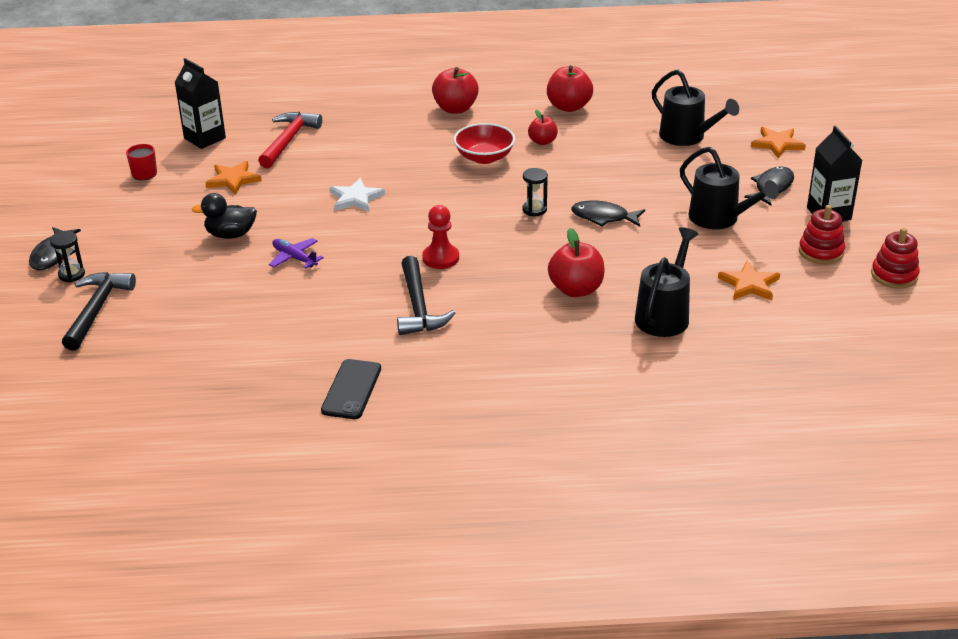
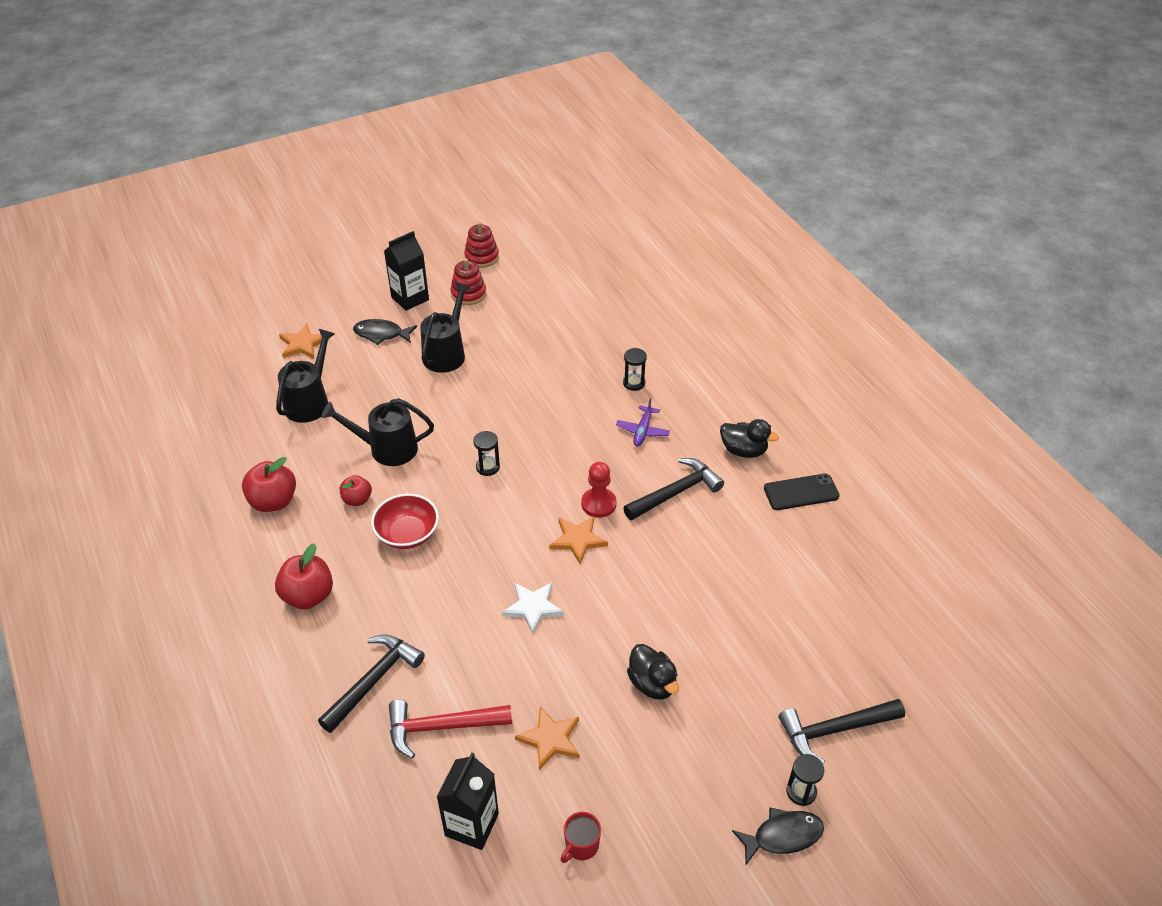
camera: 115 degrees left, 10 degrees up
purple plane [269,238,324,269] -> purple plane moved to [616,398,670,446]
red apple [548,228,604,297] -> none
black fish [571,200,645,227] -> none
black watering can [635,227,699,337] -> black watering can moved to [321,398,434,466]
orange star [718,261,780,300] -> orange star moved to [549,516,608,564]
none -> black hammer [318,634,425,733]
none -> black hourglass [623,348,647,391]
none -> black duck [720,419,779,458]

